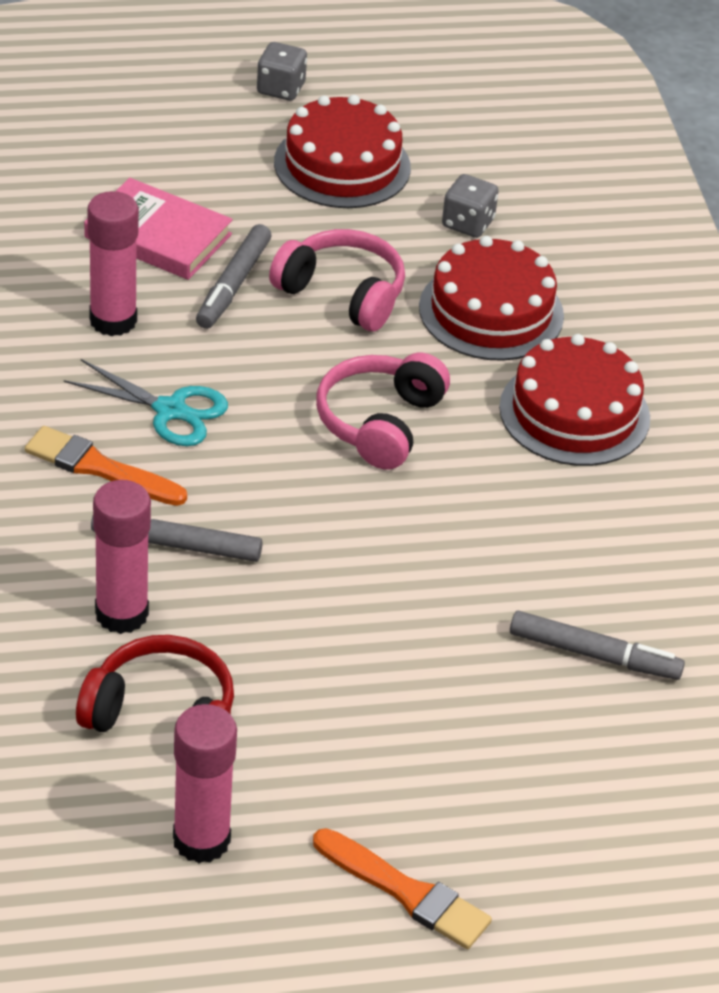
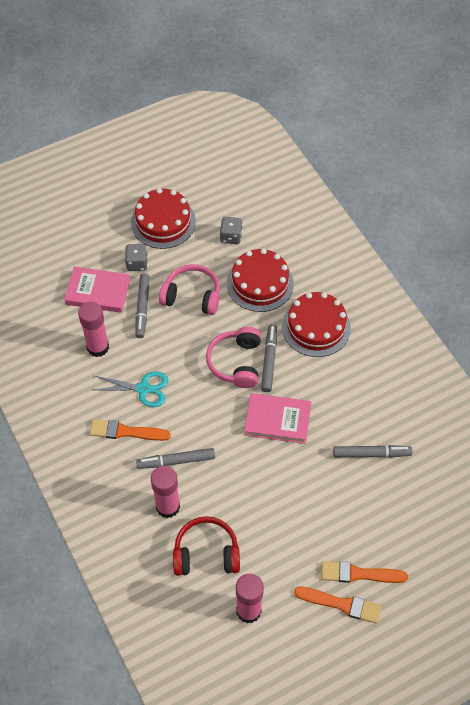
camera: 15 degrees left, 15 degrees up
grey dice [257,42,307,101] -> grey dice moved to [125,244,148,271]
none -> pink book [244,393,311,444]
none -> grey marker [261,324,277,392]
none -> orange brush [321,561,408,583]

